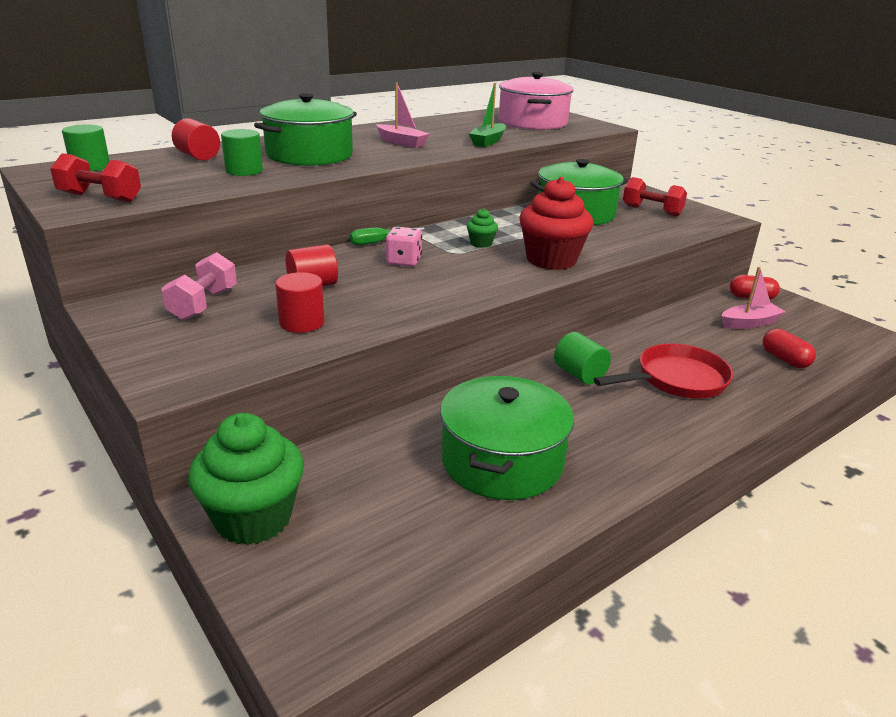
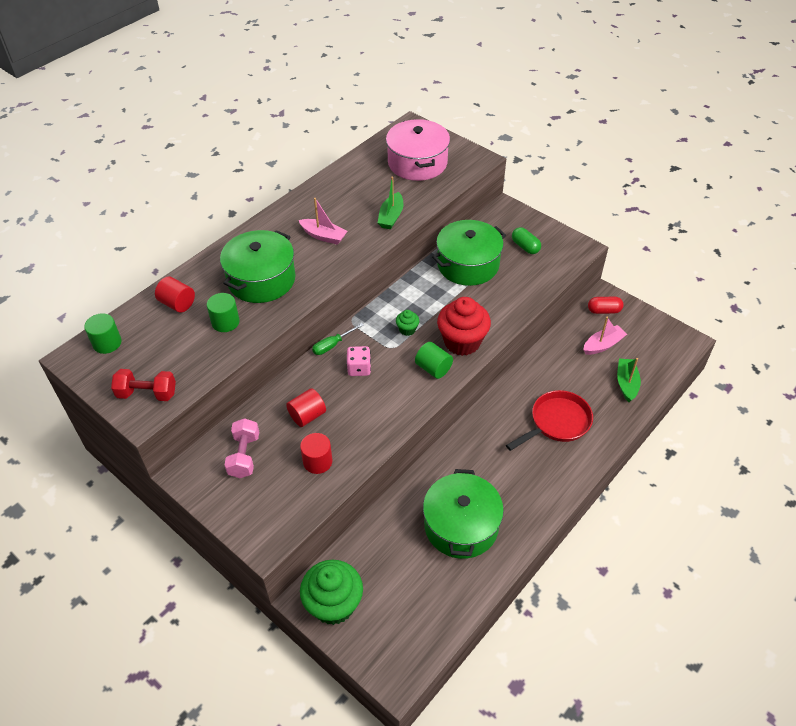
camera: 10 degrees left, 20 degrees up
green cylinder [554,332,611,385] -> green cylinder moved to [415,342,453,379]
red dumbbell [623,177,687,216] -> green capsule [512,227,541,254]
red capsule [763,329,816,368] -> green boat [617,358,641,402]

